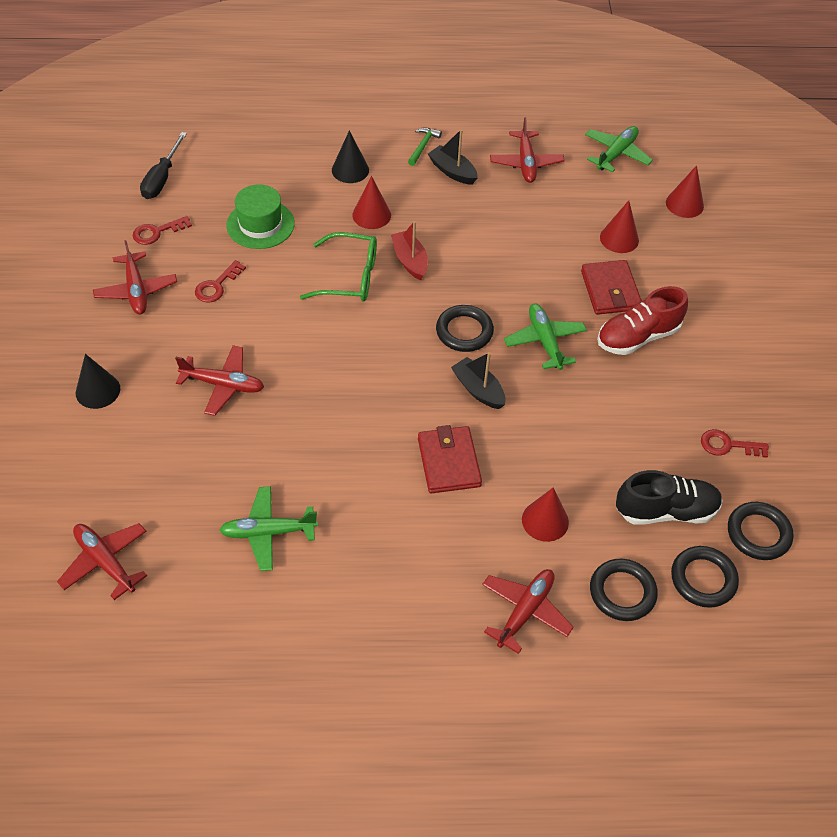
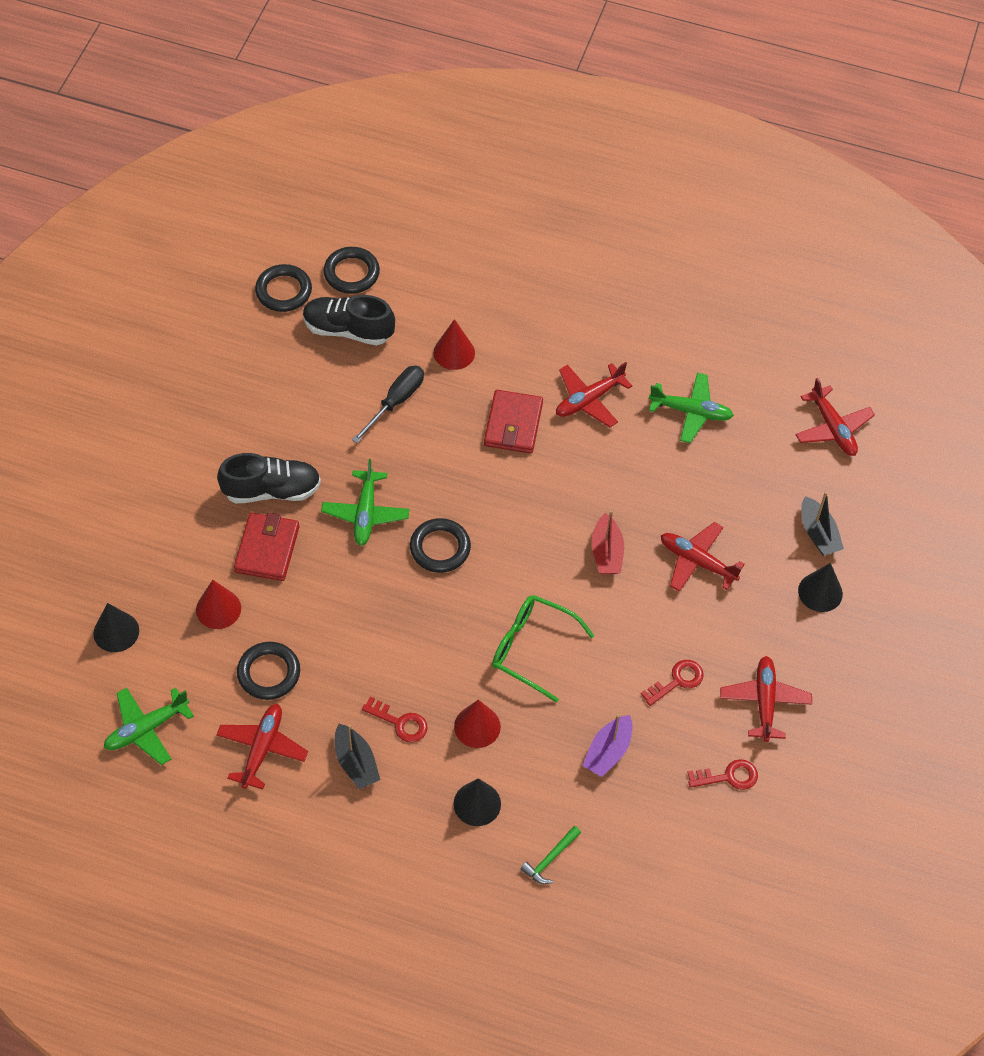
camera: 160 degrees left, 5 degrees up
black screwdriver [140,132,187,199] -> black screwdriver moved to [352,366,424,443]
green hat [226,184,295,249] -> purple boat [582,714,632,777]
red boat [391,221,428,280] -> red boat moved to [592,510,624,574]
green hammer [408,127,442,166] -> green hammer moved to [520,826,581,884]
black boat [451,352,505,409] -> black boat moved to [801,492,844,556]
red plane [482,569,574,654] -> red plane moved to [556,362,632,427]
black ring [590,558,658,621] -> black ring moved to [237,642,300,700]
red shoe [597,286,688,355] -> black shoe [217,453,321,503]
red cone [666,165,704,218] -> black cone [93,603,139,652]
red key [701,429,769,458] -> red key moved to [362,696,428,743]

